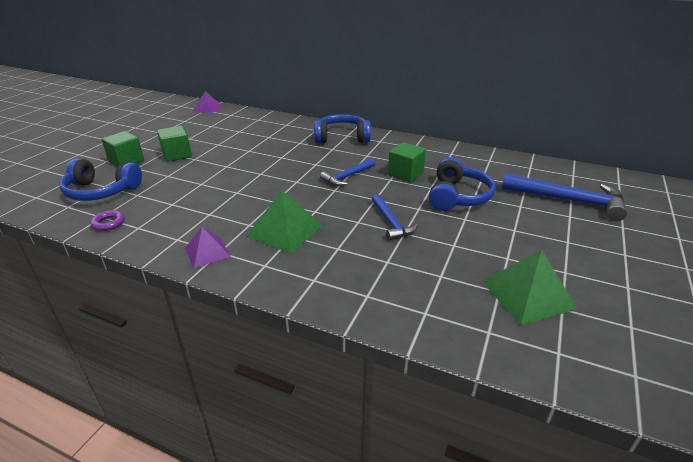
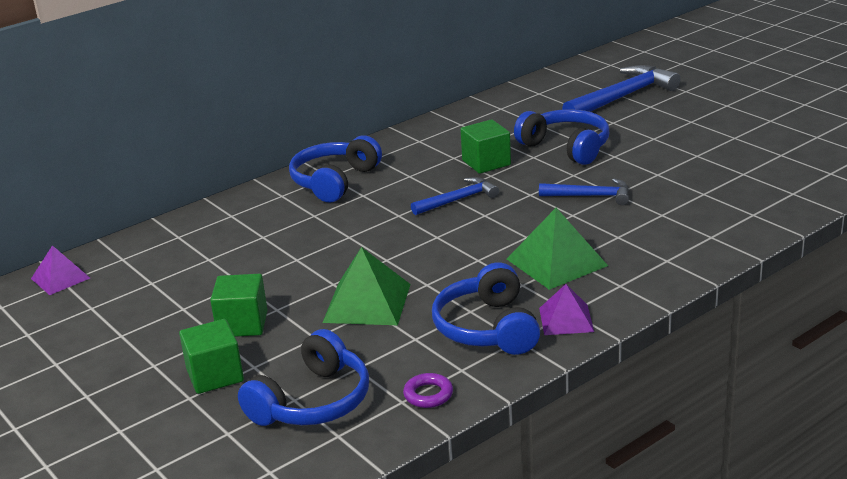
camera: 60 degrees left, 5 degrees down
blue hammer [320,158,376,186] -> blue hammer turned 105 degrees counterclockwise [411,177,499,215]
green pyramid [482,250,577,325] -> green pyramid moved to [322,247,411,325]
none -> blue headphones [432,262,540,355]

